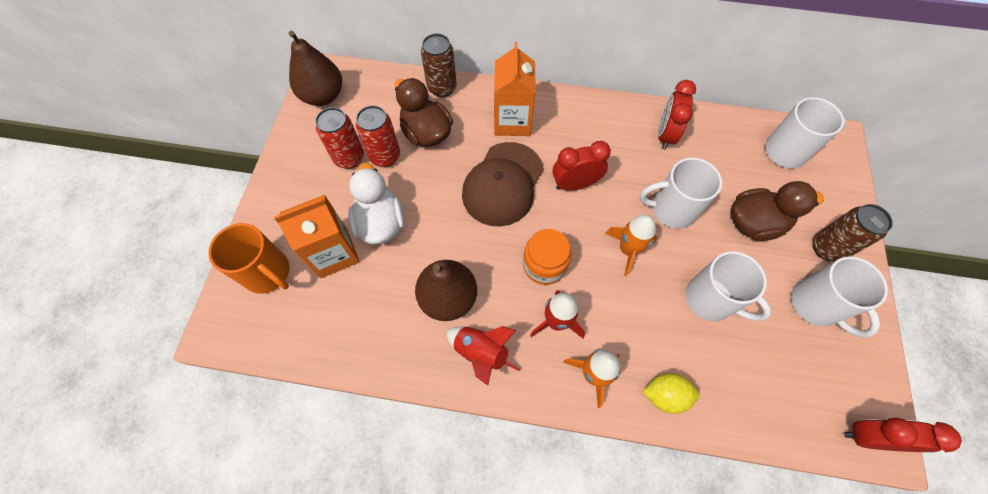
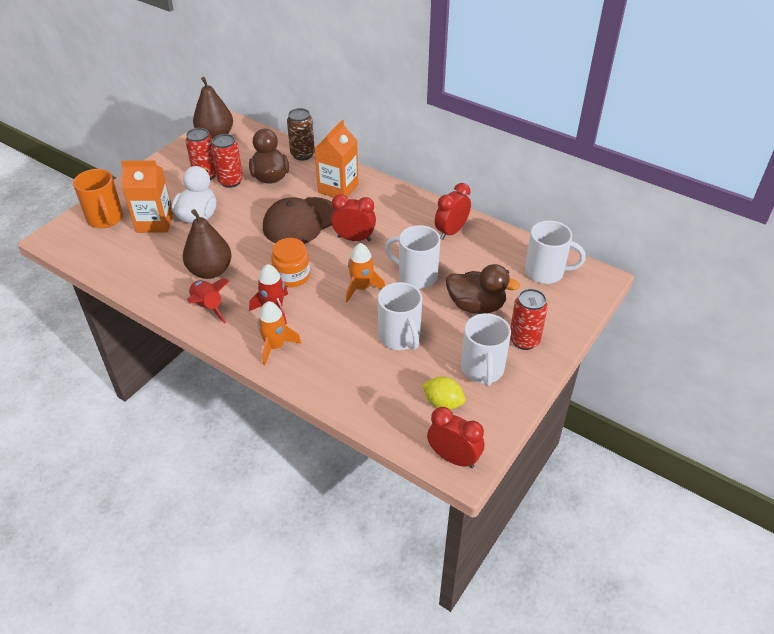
camera: 25 degrees right, 20 degrees down
yellow lemon [643,373,700,414] -> yellow lemon moved to [422,377,466,410]
brown can [813,204,893,262] -> red can [510,289,548,350]

